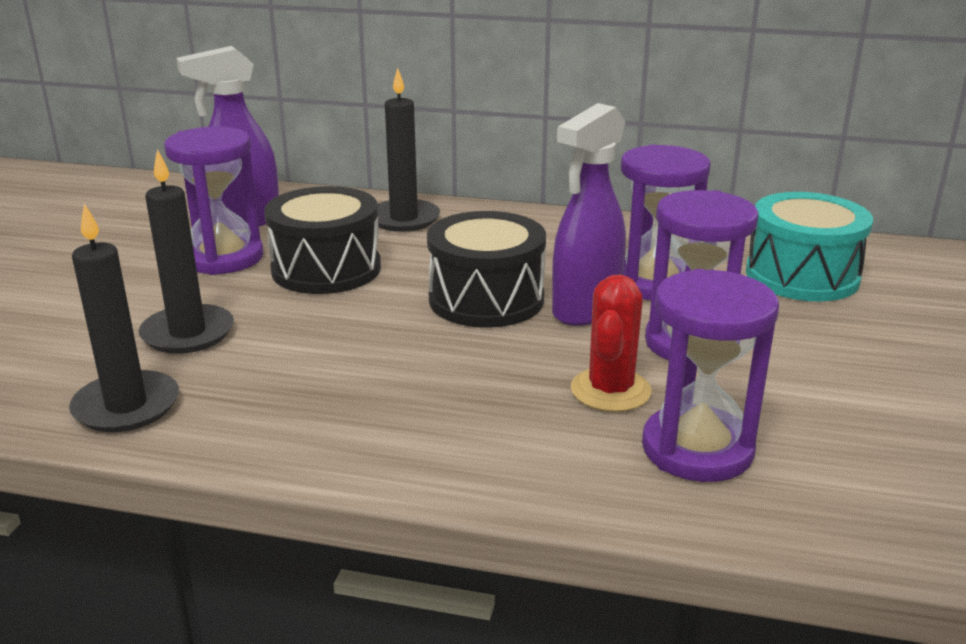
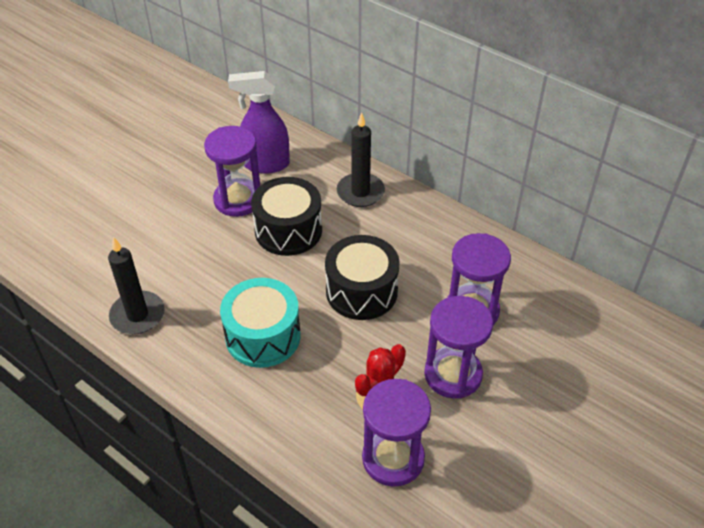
camera: 25 degrees right, 20 degrees up
black candle [139,149,234,354] -> none
purple spray bottle [552,103,626,326] -> none
turquoise drum [746,192,873,302] -> turquoise drum moved to [220,278,301,368]

